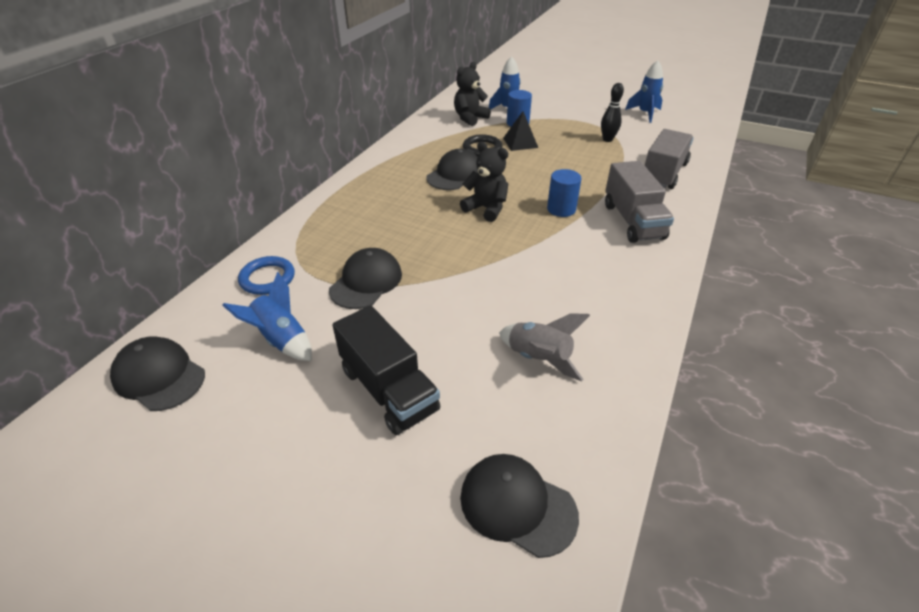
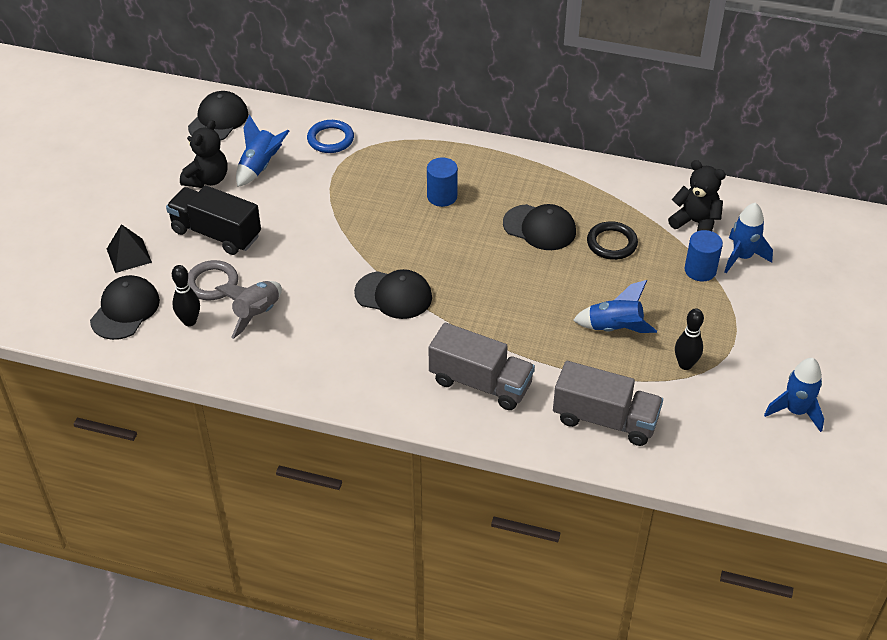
camera: 80 degrees right, 5 degrees up
black cap [329,248,402,309] -> black cap moved to [354,269,432,319]
black truck [333,305,440,435] -> black truck turned 75 degrees clockwise [166,185,261,255]
black teddy bear [460,141,509,222] -> black teddy bear moved to [180,120,228,188]
black pyramid [503,111,538,151] -> black pyramid moved to [107,224,152,273]
blue cylinder [547,169,581,217] -> blue cylinder moved to [427,158,458,207]
grey truck [605,161,674,243] -> grey truck turned 135 degrees counterclockwise [429,323,535,410]
none -> black bowling pin [172,265,200,326]
none -> grey ring [188,260,238,300]
none -> blue rocket [573,280,657,333]

